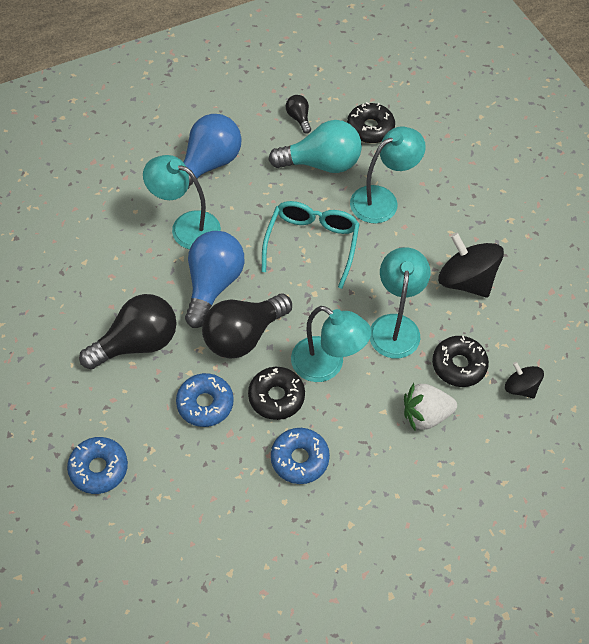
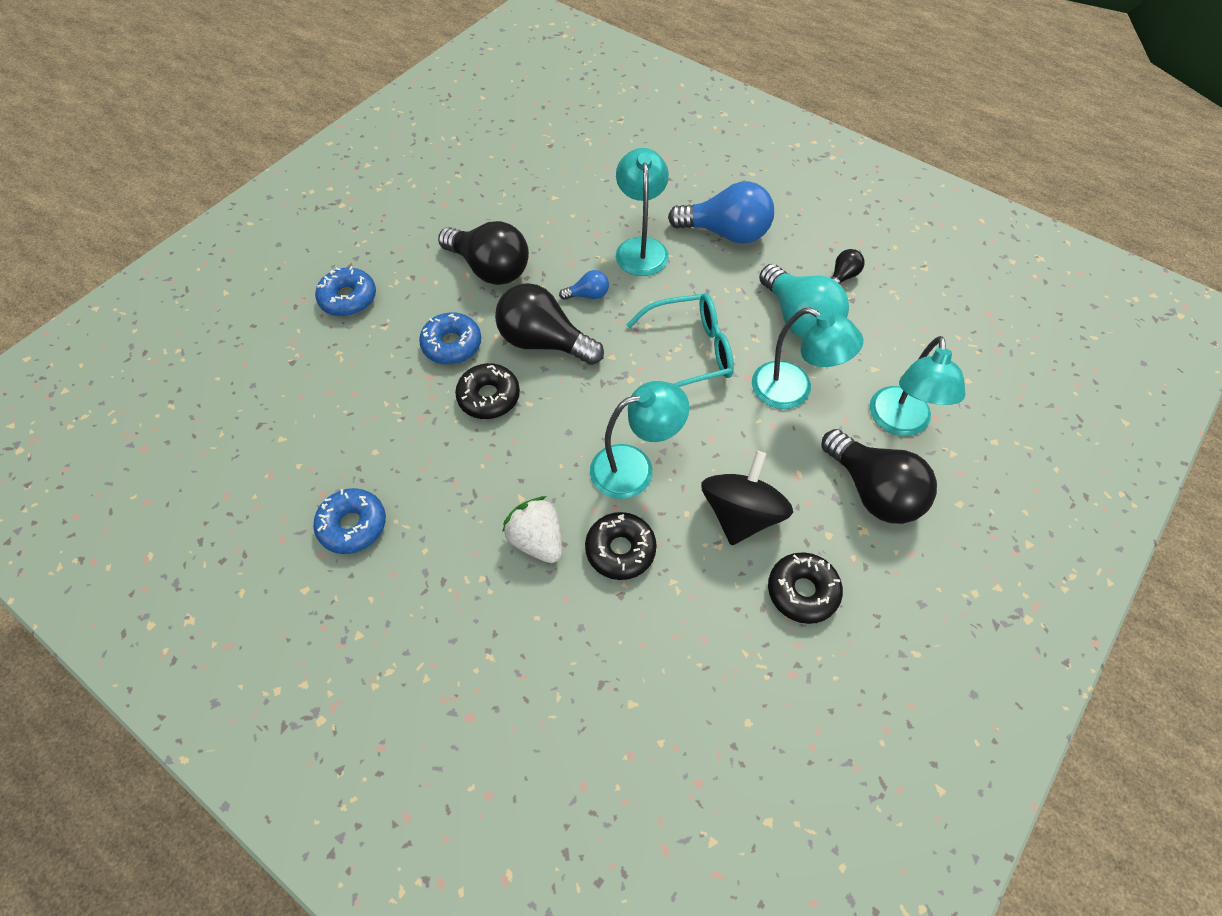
camera: 65 degrees right, 0 degrees up
blue light bulb [185,231,244,328] -> blue light bulb [559,270,609,300], size x0.46
blue donut [271,428,330,484] -> blue donut moved to [313,488,386,554]
turquoise lamp [291,306,371,382] -> turquoise lamp moved to [870,336,965,436]
black donut [347,102,395,143] -> black donut moved to [768,552,843,624]
black spinning top [505,362,544,399] -> none
none -> black light bulb [821,429,937,524]

